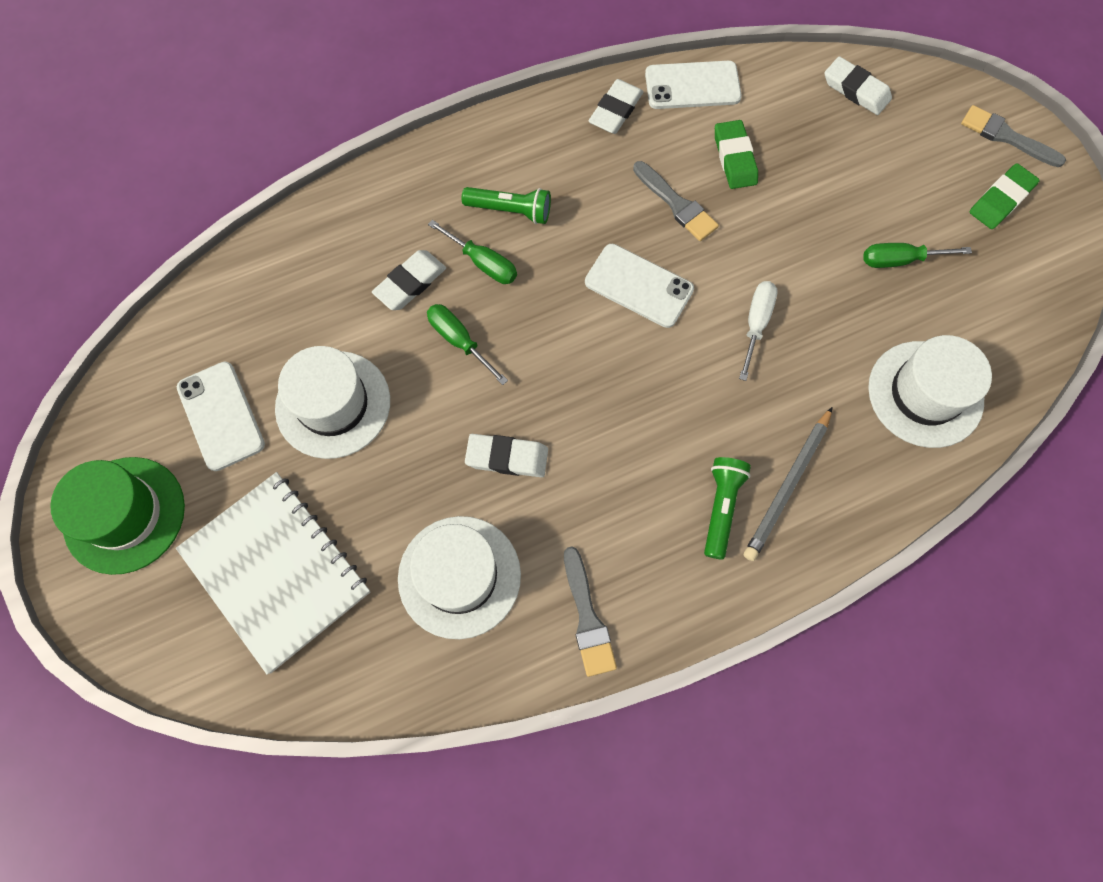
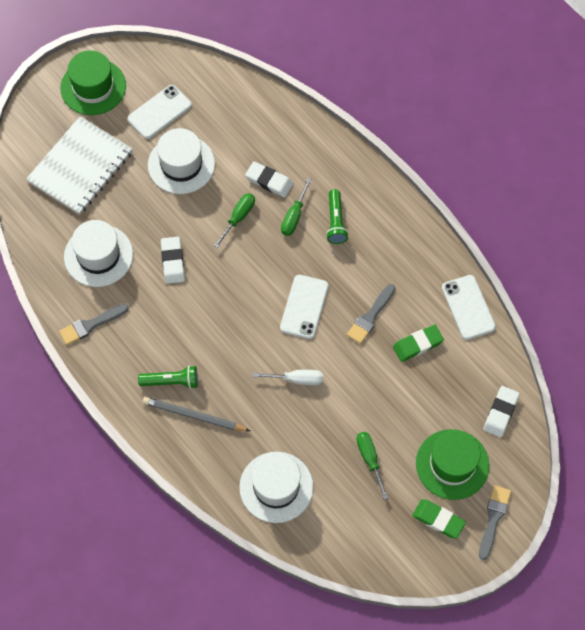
camera: 75 degrees right, 5 degrees down
white eraser [588,79,644,134] -> none
none -> green hat [416,429,489,500]

